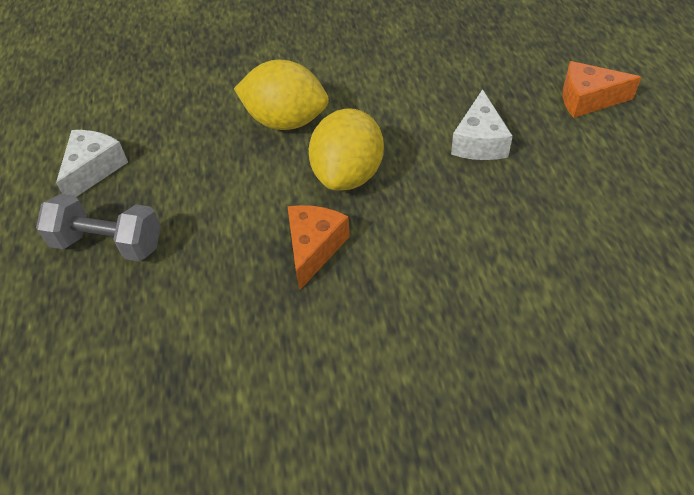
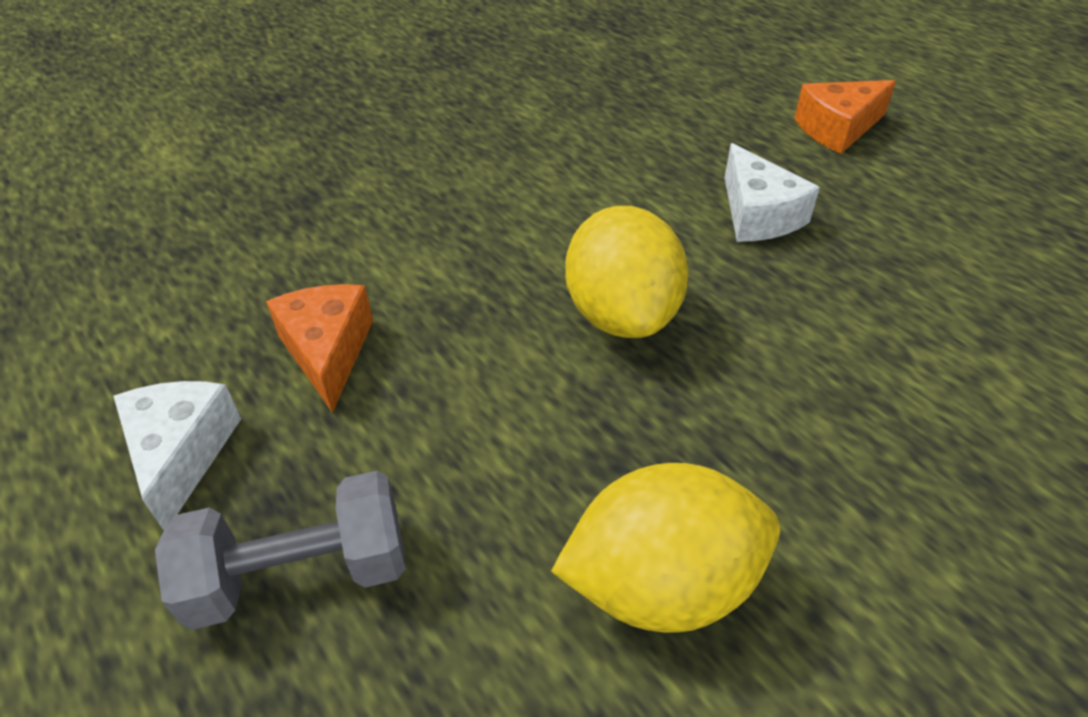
camera: 30 degrees left, 5 degrees down
yellow lemon [234,60,329,130] -> yellow lemon moved to [551,463,780,633]
orange cheese [287,205,350,291] -> orange cheese moved to [266,284,373,413]

